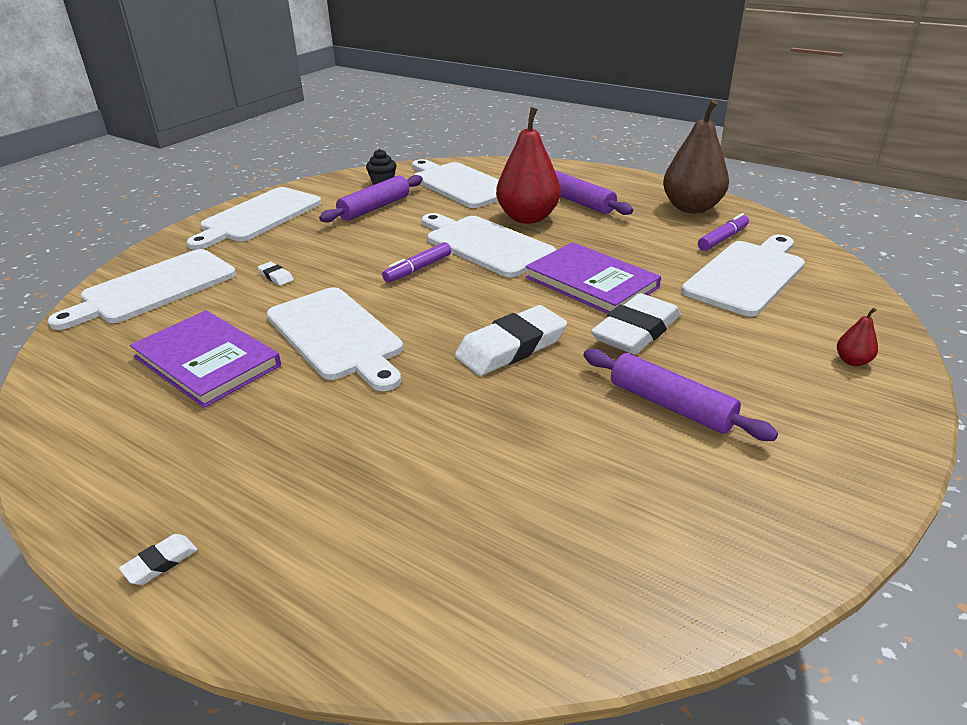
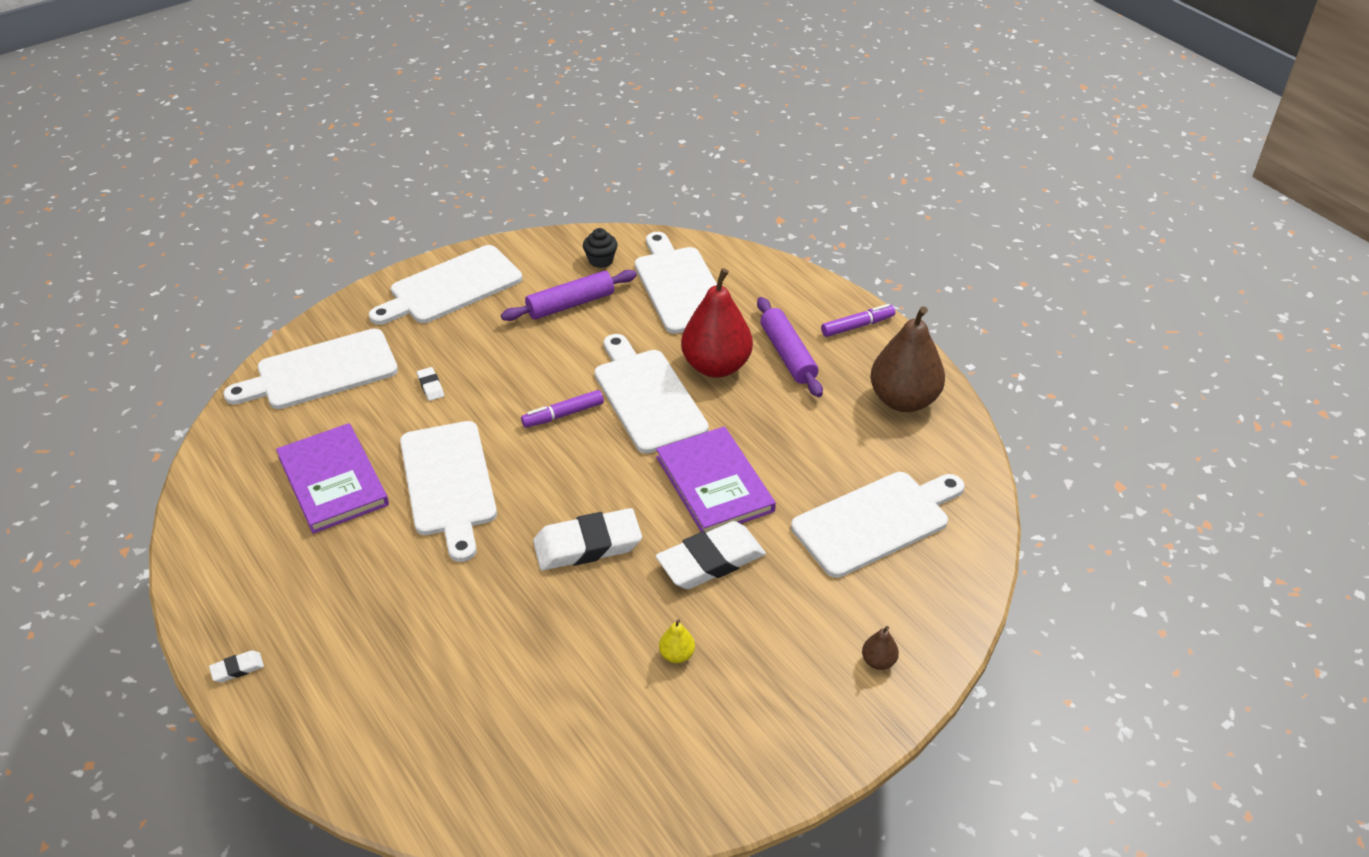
camera: 20 degrees right, 10 degrees up
purple rolling pin [583,349,778,441] -> yellow pear [659,619,695,663]
purple marker [698,213,749,251] -> purple marker moved to [821,304,895,337]
red pear [837,308,878,366] -> brown pear [862,626,899,670]

